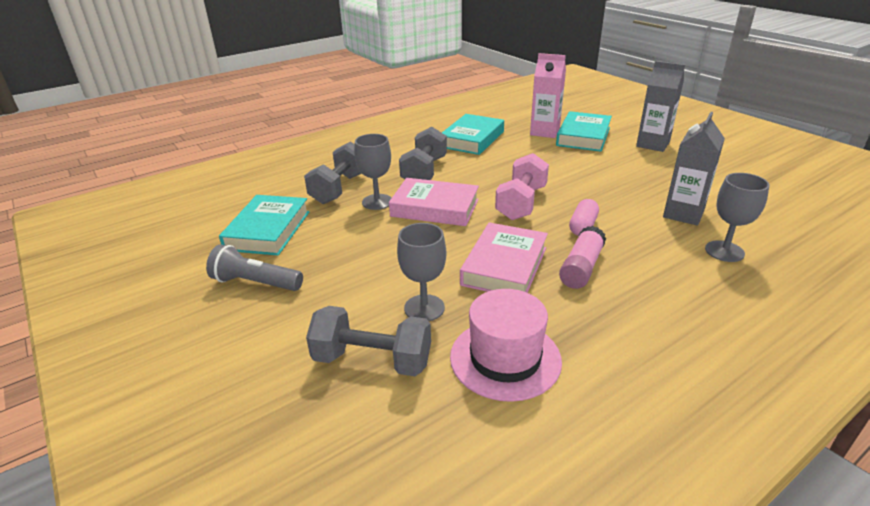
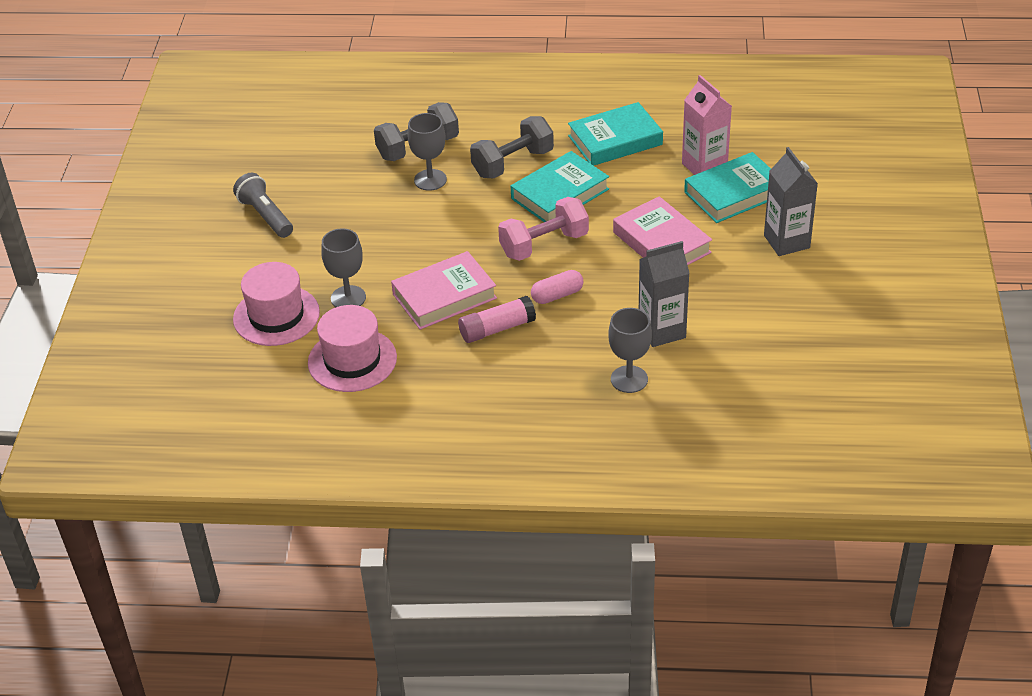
camera: 40 degrees right, 10 degrees up
turquoise book [219,195,309,255] -> turquoise book moved to [511,151,609,222]
grey dumbbell [306,306,431,376] -> pink hat [233,262,320,346]
pink book [389,178,479,226] -> pink book moved to [613,196,712,265]

